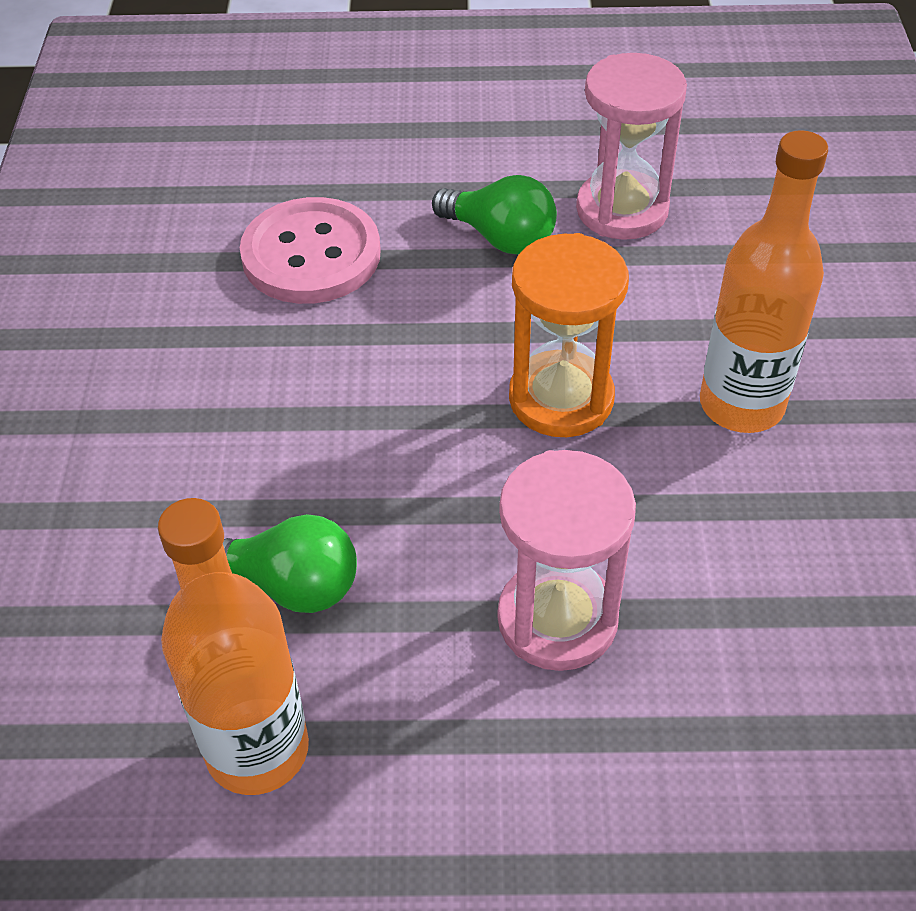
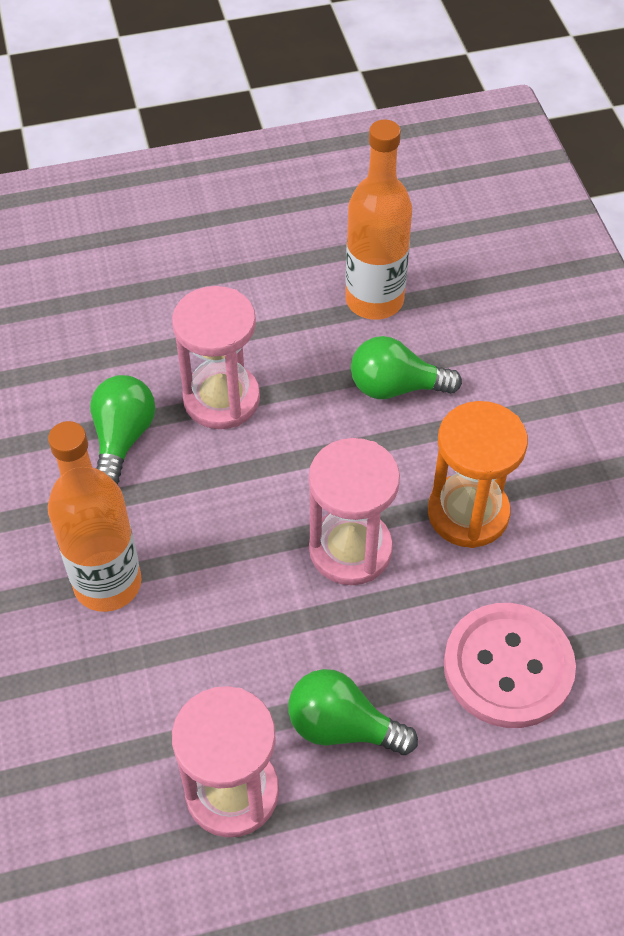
camera: 165 degrees right, 5 degrees up
orange hourglass [509,233,629,437] -> orange hourglass moved to [428,401,528,548]
none -> green light bulb [90,375,155,484]
none -> pink hourglass [309,438,400,585]

